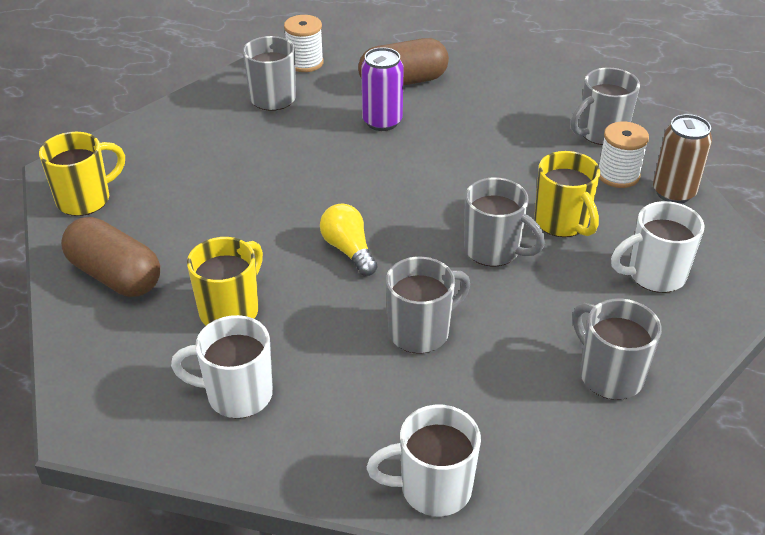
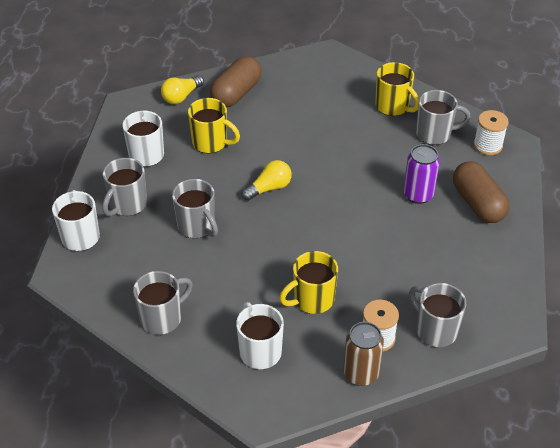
camera: 85 degrees right, 5 degrees up
yellow mug [39,132,125,216] -> yellow mug moved to [375,62,419,116]
grey mug [464,177,545,267] -> grey mug moved to [102,158,147,216]
none -> yellow light bulb [161,75,204,104]

